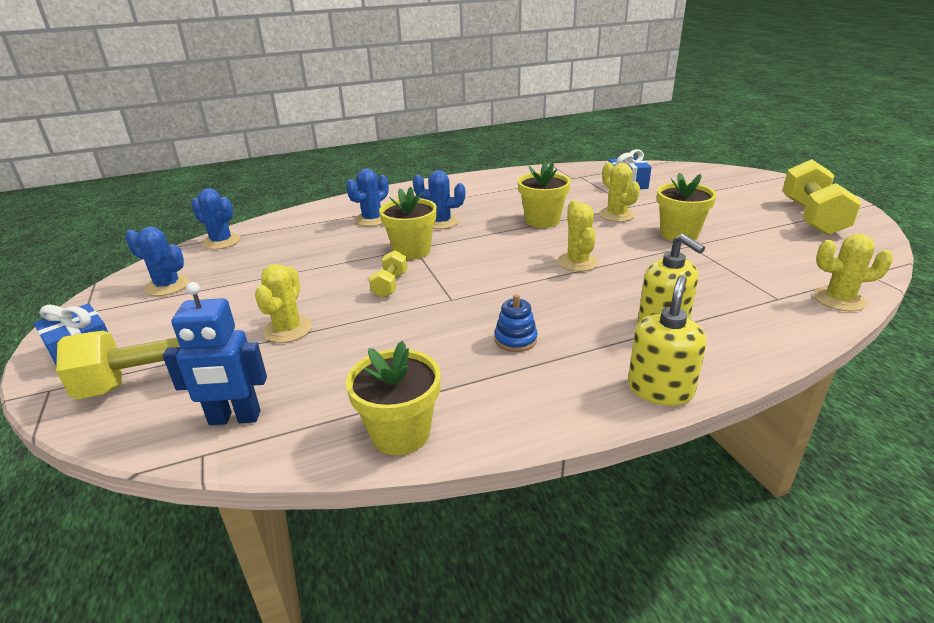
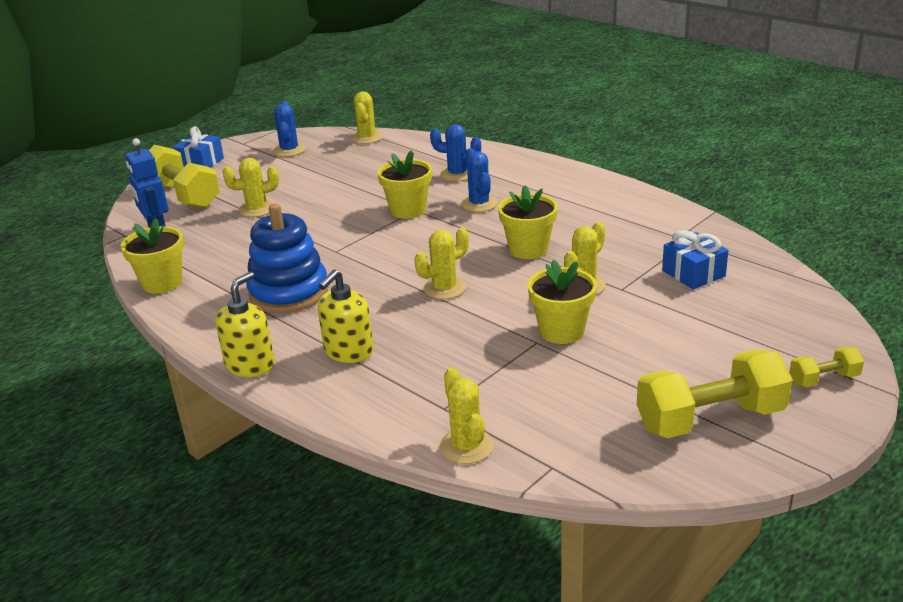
camera: 65 degrees right, 0 degrees up
blue cactus [191,189,240,250] -> yellow cactus [351,91,383,144]
yellow dumbbell [369,250,408,298] -> yellow dumbbell moved to [789,347,864,388]
blue stacking toy [494,294,538,352] -> blue stacking toy [246,204,329,313], size x2.21
yellow soap dispenser [628,275,706,406] -> yellow soap dispenser turned 60 degrees counterclockwise [215,272,275,377]

